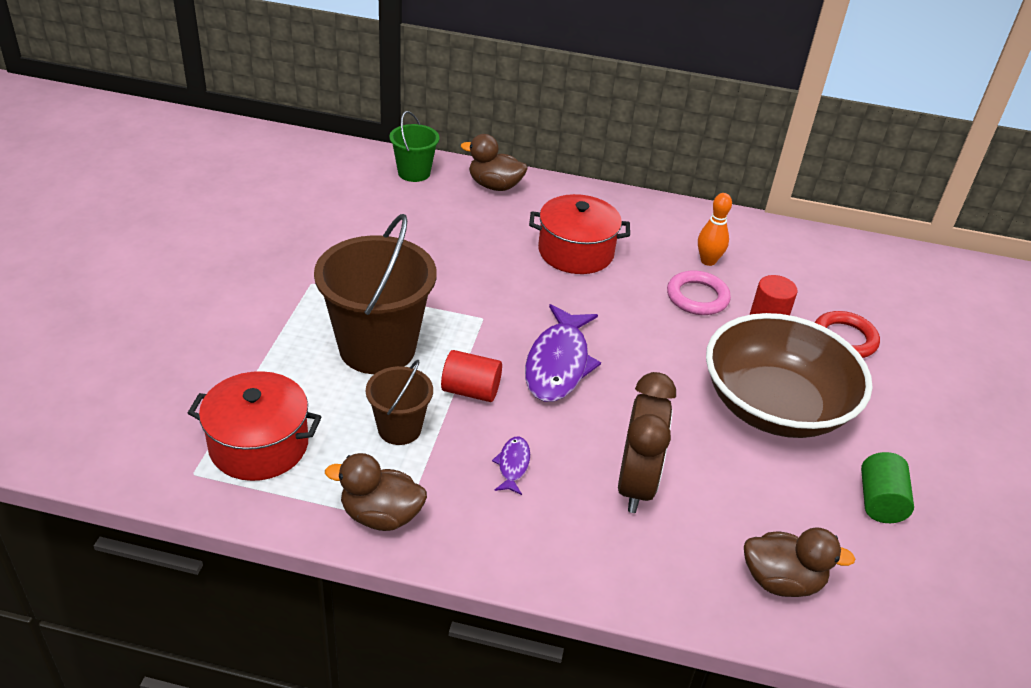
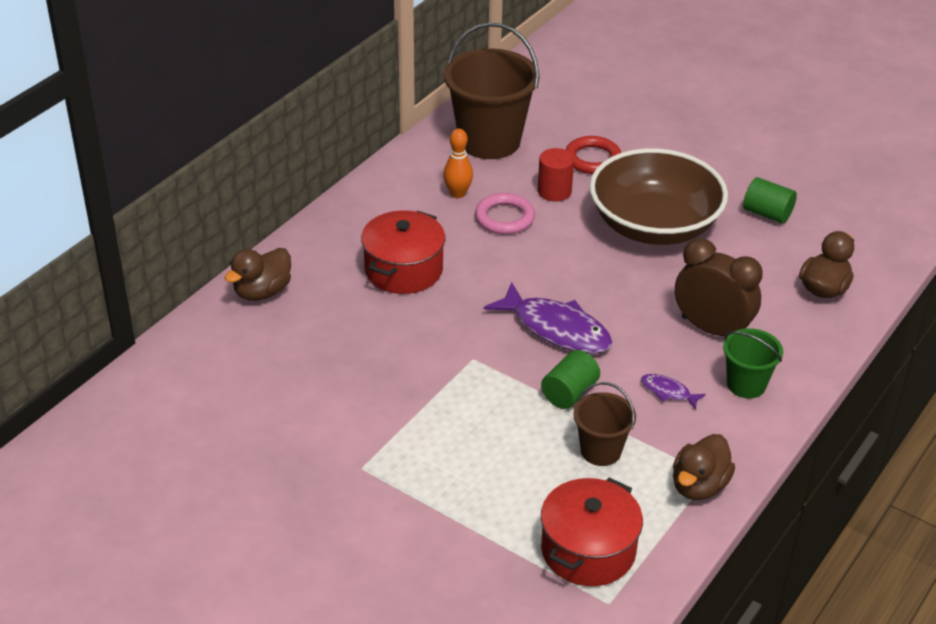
camera: 65 degrees left, 0 degrees up
brown bucket [314,214,437,374] -> brown bucket moved to [444,23,539,159]
green bucket [390,111,439,182] -> green bucket moved to [723,328,783,399]
red cylinder [441,350,502,402] -> green cylinder [541,350,600,409]

